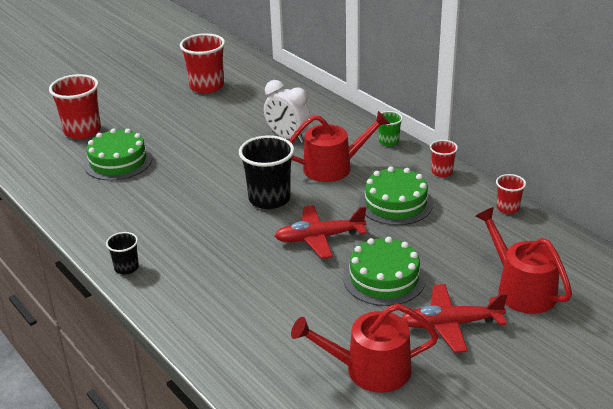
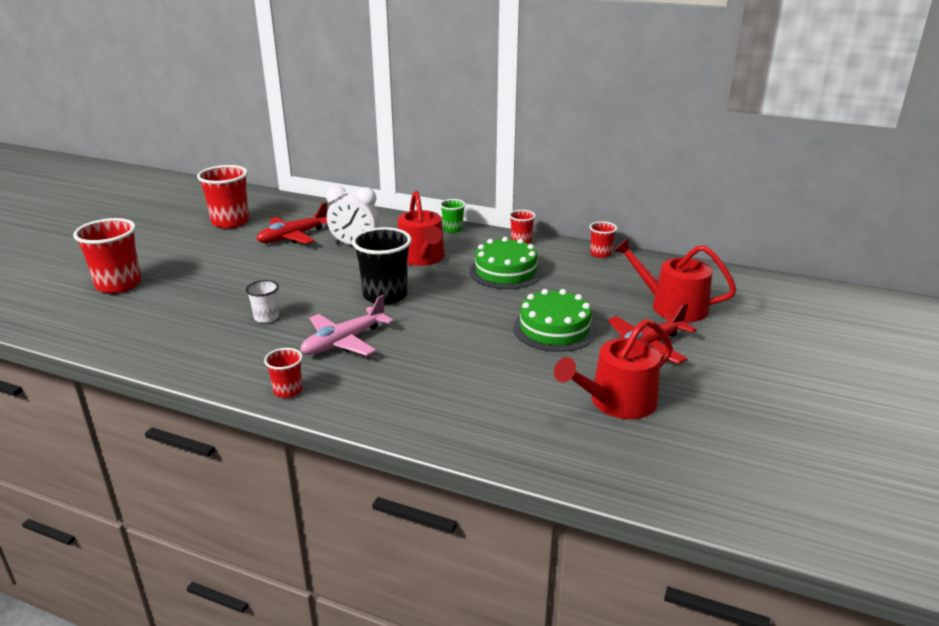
camera: 30 degrees left, 5 degrees down
green cake [84,128,152,181] -> none
black cup [106,232,139,274] -> red cup [264,348,303,398]
red plane [275,205,367,259] -> red plane moved to [257,202,327,244]
red watering can [289,111,390,182] -> red watering can turned 120 degrees clockwise [398,191,445,266]
none -> white cup [246,280,279,323]
none -> pink plane [300,295,394,356]

